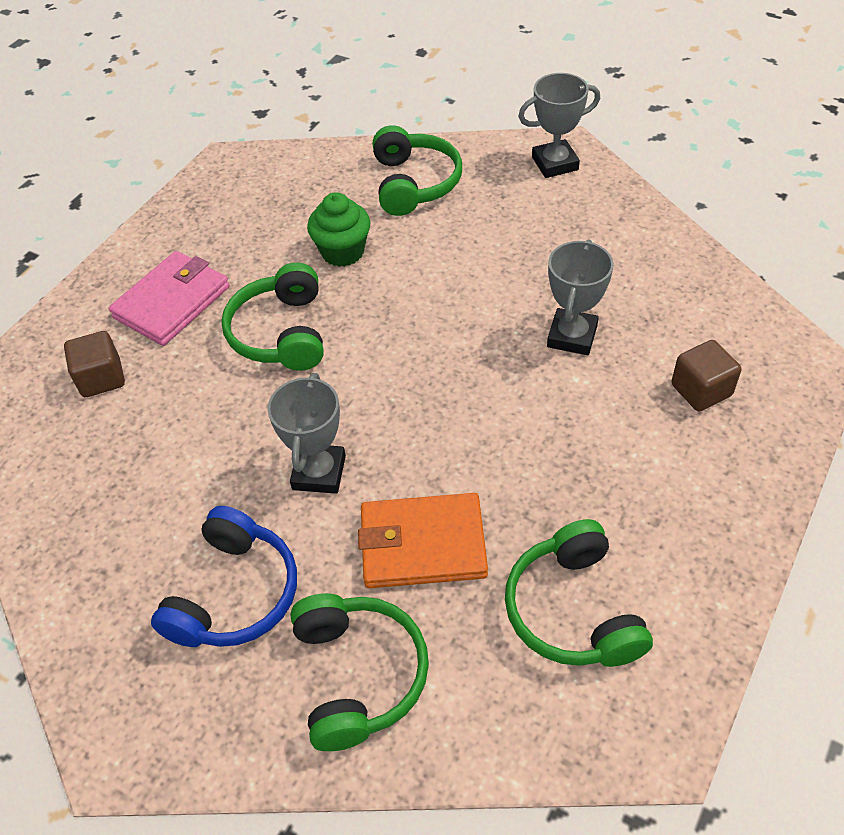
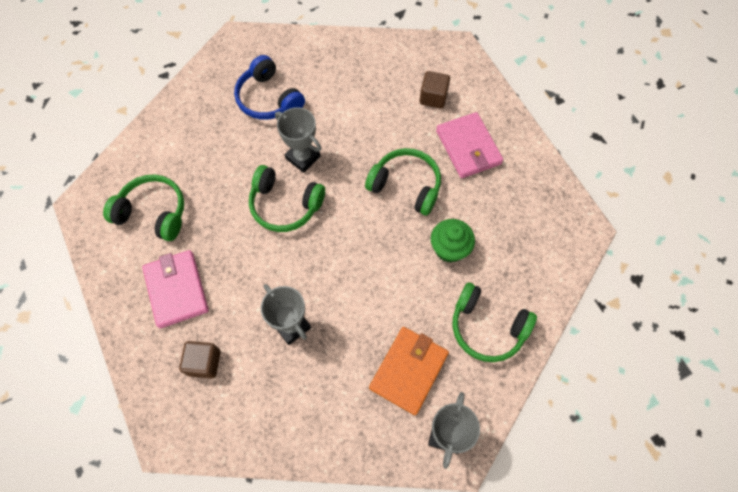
camera: 120 degrees right, 15 degrees up
green headphones [291,593,429,751] -> green headphones moved to [249,165,325,232]
orange wallet [358,493,488,588] -> orange wallet moved to [369,327,449,415]
none -> pink wallet [142,250,209,328]

